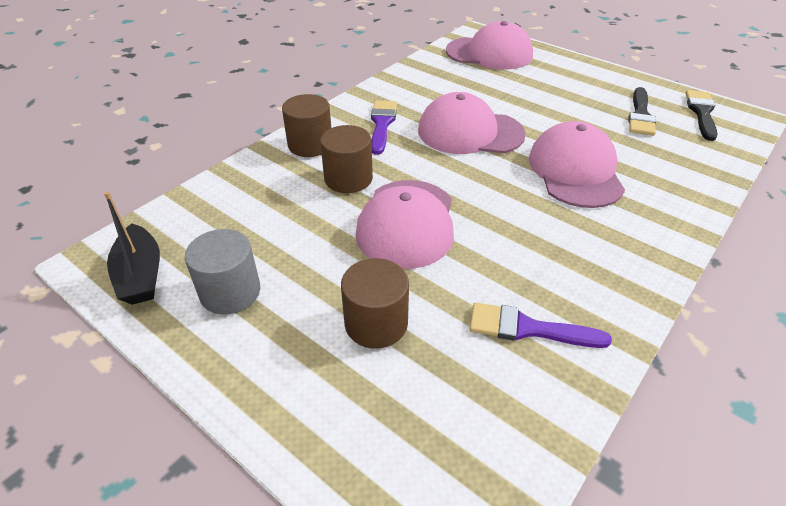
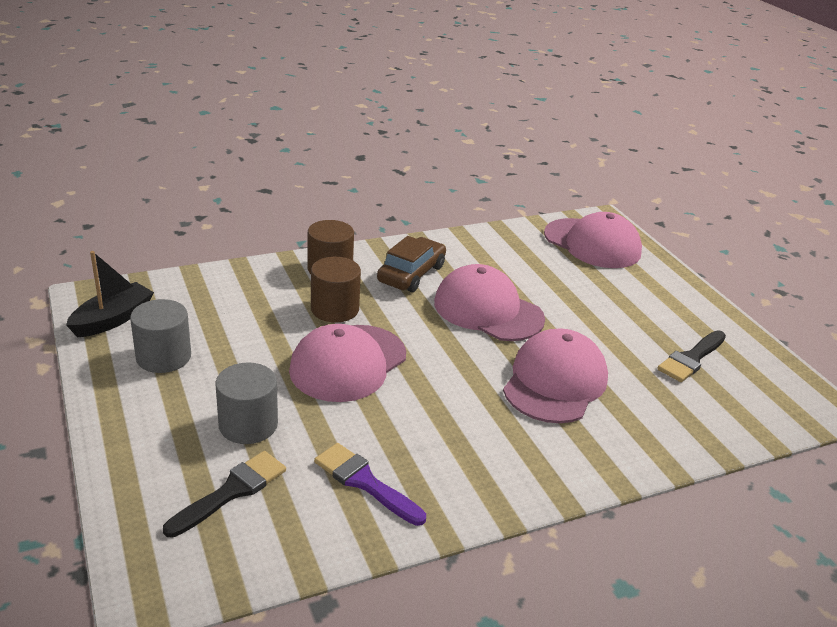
camera: 25 degrees right, 10 degrees down
black boat [104,191,160,305] -> black boat turned 150 degrees counterclockwise [66,251,154,337]
brown cylinder [341,258,409,349] -> grey cylinder [215,362,278,444]
purple brush [371,101,397,155] -> brown car [377,236,446,292]
black brush [685,90,717,141] -> black brush moved to [163,451,286,538]

